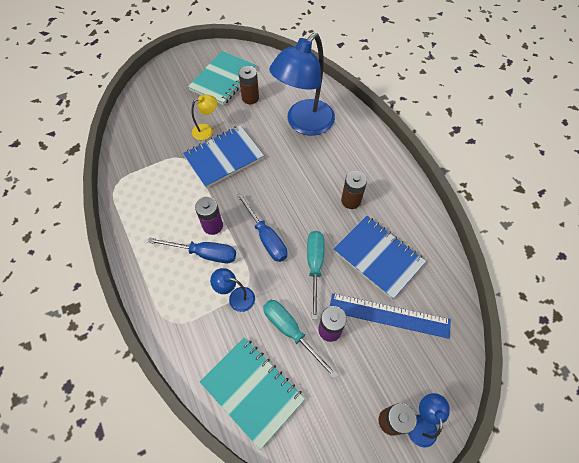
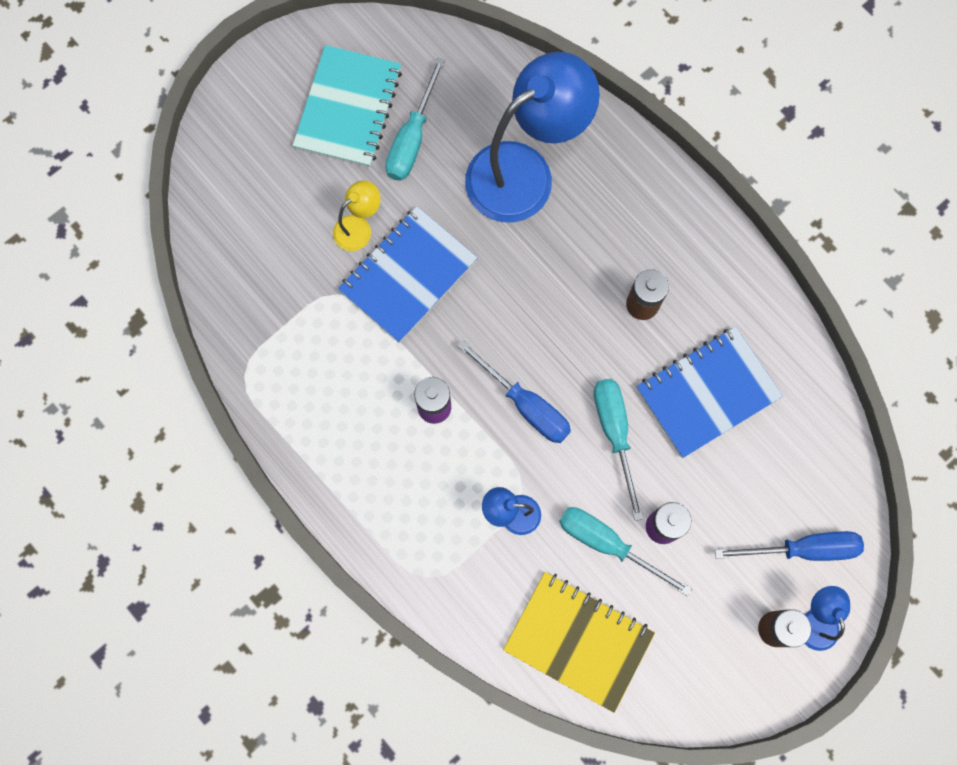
camera: 15 degrees left, 15 degrees up
blue screwdriver [148,238,236,263] -> blue screwdriver moved to [715,531,864,561]
turquoise notebook [199,337,305,450] -> yellow notebook [503,572,655,713]
brown battery [238,66,259,104] -> turquoise screwdriver [385,58,445,181]
blue lamp [269,33,335,136] -> blue lamp turned 150 degrees counterclockwise [465,52,600,223]
blue ruler [330,293,451,339] -> none
blue notebook [334,216,426,300] -> blue notebook turned 60 degrees counterclockwise [637,327,783,458]

